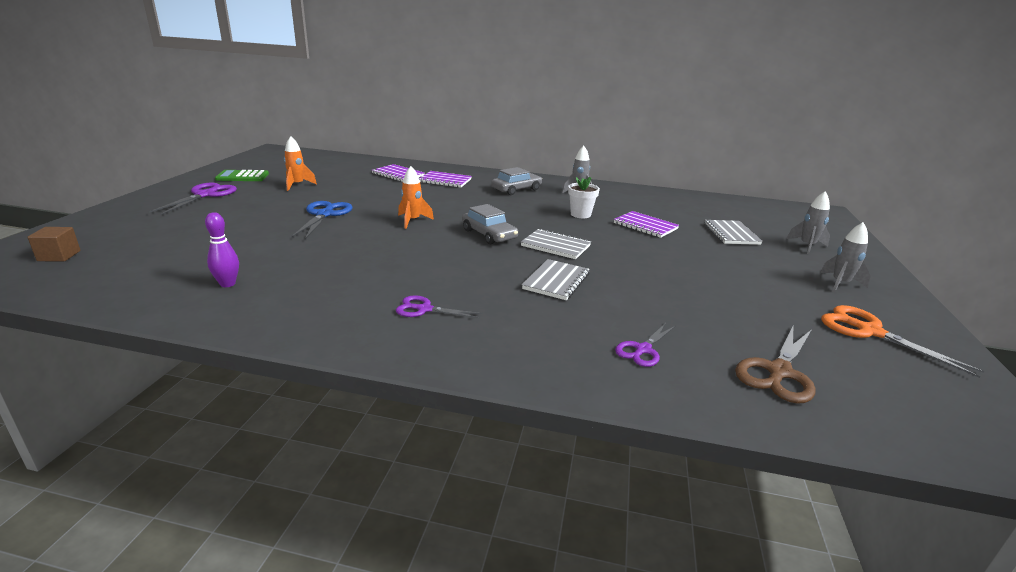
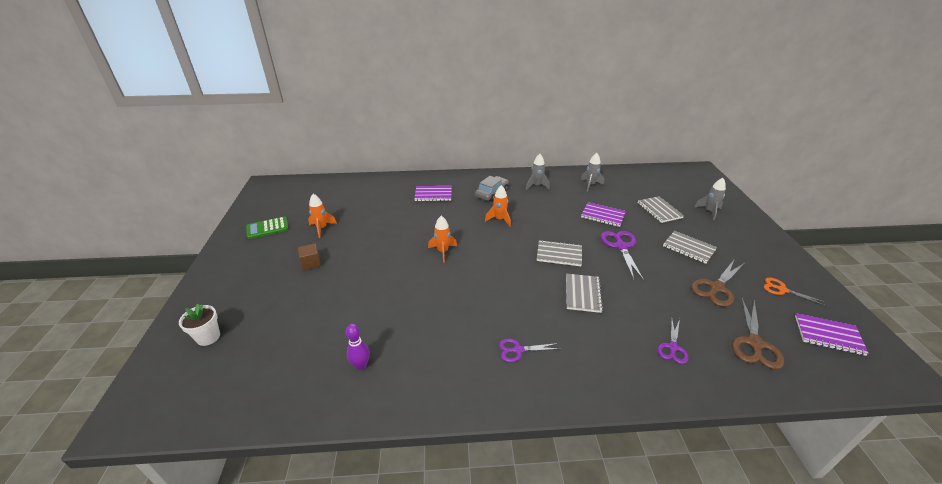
camera: 15 degrees left, 10 degrees up
brown cube [28,227,81,261] -> brown cube moved to [298,243,321,270]
purple scissors [149,183,237,215] -> purple scissors moved to [600,231,644,280]
blue scissors [292,201,353,239] -> none
purple notebook [372,164,425,182] -> purple notebook moved to [795,313,869,356]
grey car [462,204,518,244] -> none
white flower pot [568,177,600,218] -> white flower pot moved to [179,303,220,346]
grey rocket [820,222,871,292] -> grey rocket moved to [581,153,604,192]
orange scissors [821,305,985,378] -> orange scissors [764,278,826,306], size x0.63
none -> orange rocket [485,185,511,227]
none -> grey notebook [663,231,717,264]
none -> brown scissors [691,260,744,307]

